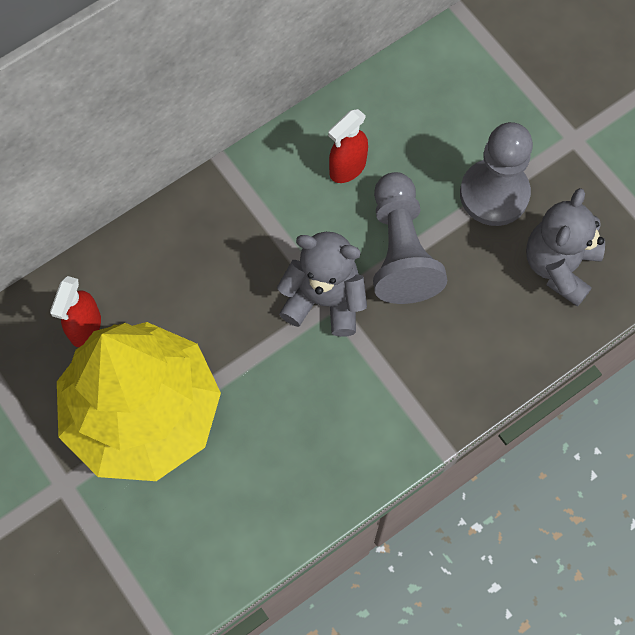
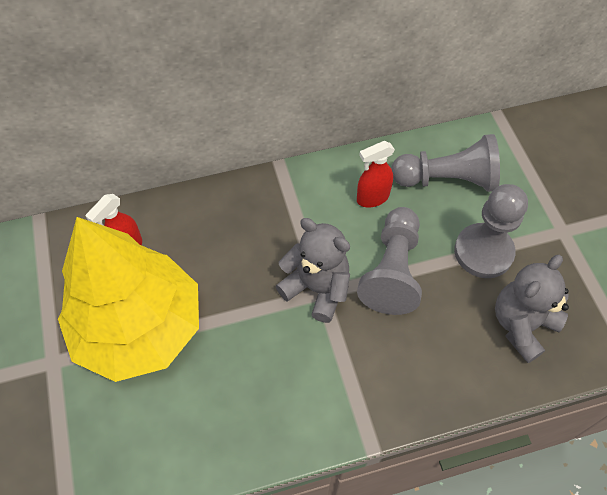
camera: 20 degrees right, 10 degrees down
none -> grey pawn [391,134,500,192]

